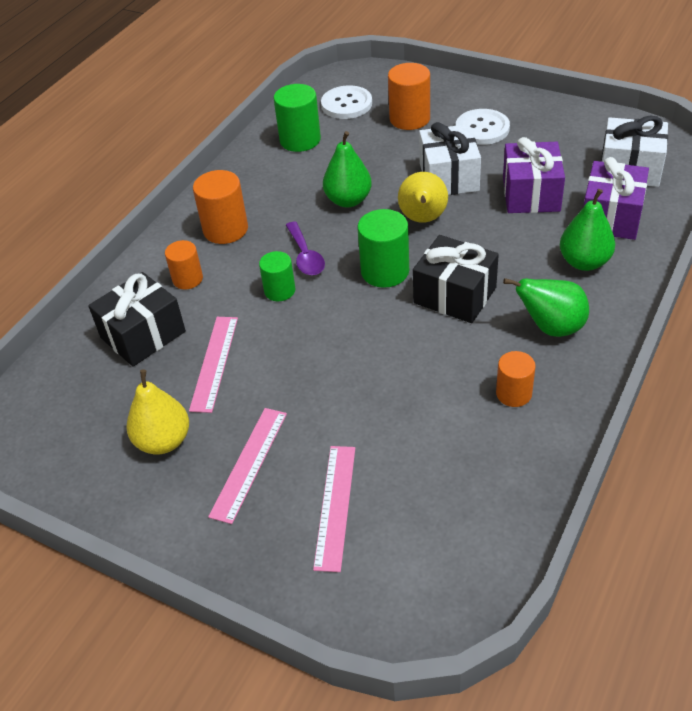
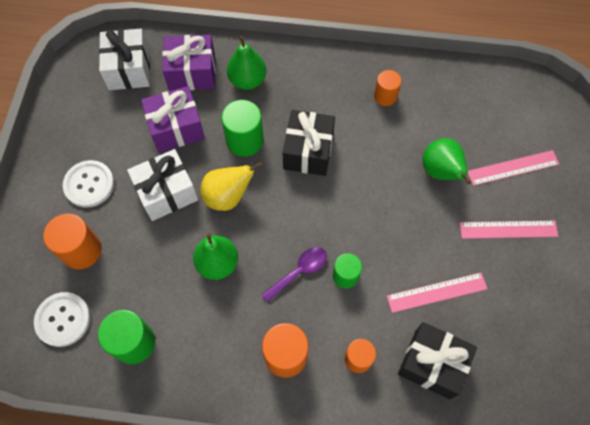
camera: 115 degrees left, 20 degrees up
yellow pear [126,369,189,454] -> none
green cylinder [357,209,409,288] -> green cylinder moved to [221,100,264,157]
green pear [503,278,589,337] -> green pear moved to [423,138,472,184]

